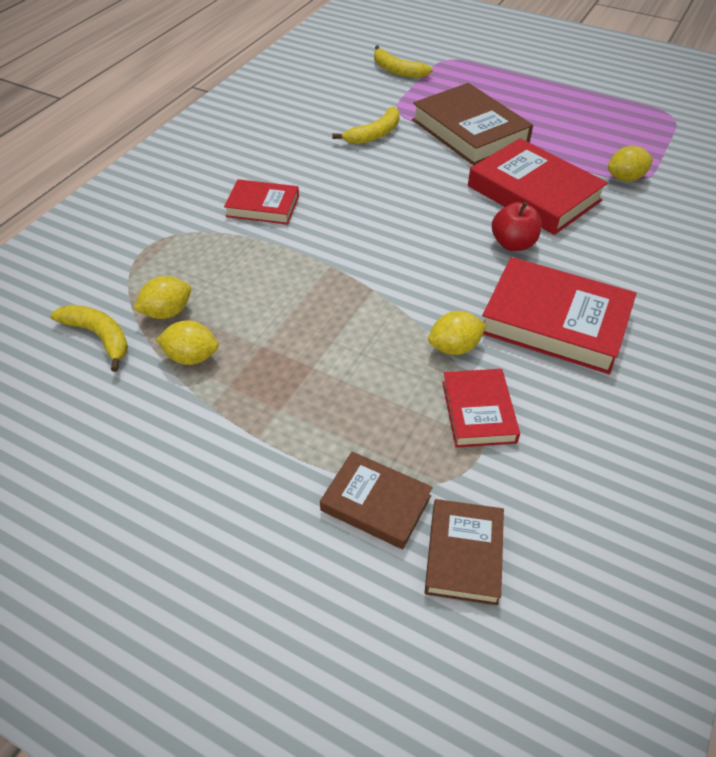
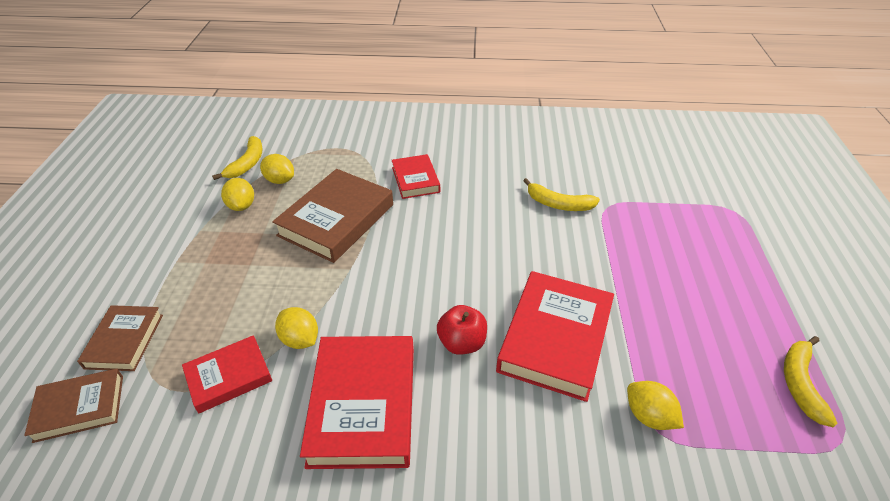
camera: 65 degrees right, 5 degrees down
yellow banana [374,45,433,78] -> yellow banana moved to [784,336,838,428]
brown book [412,83,533,165] -> brown book moved to [272,169,393,263]

